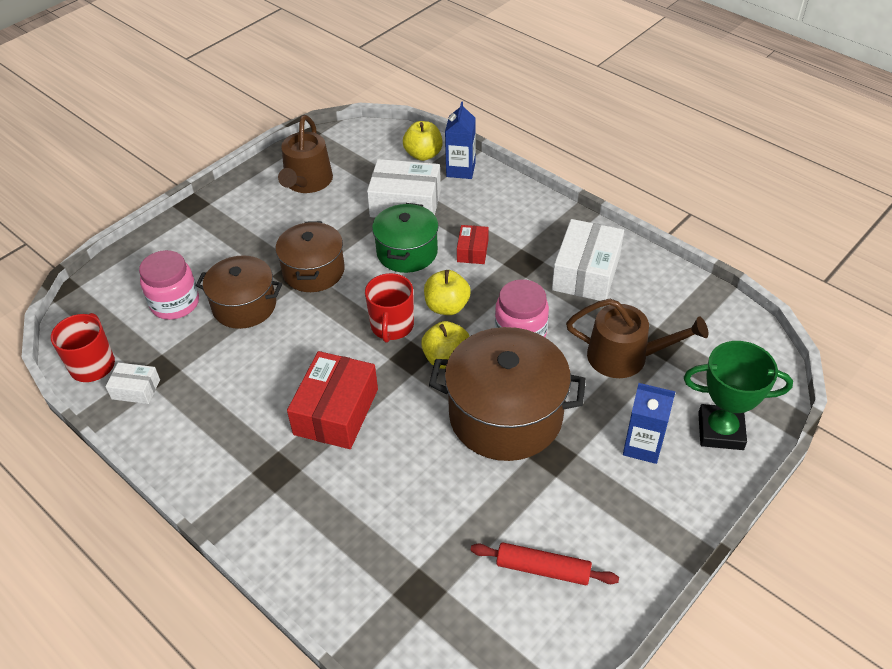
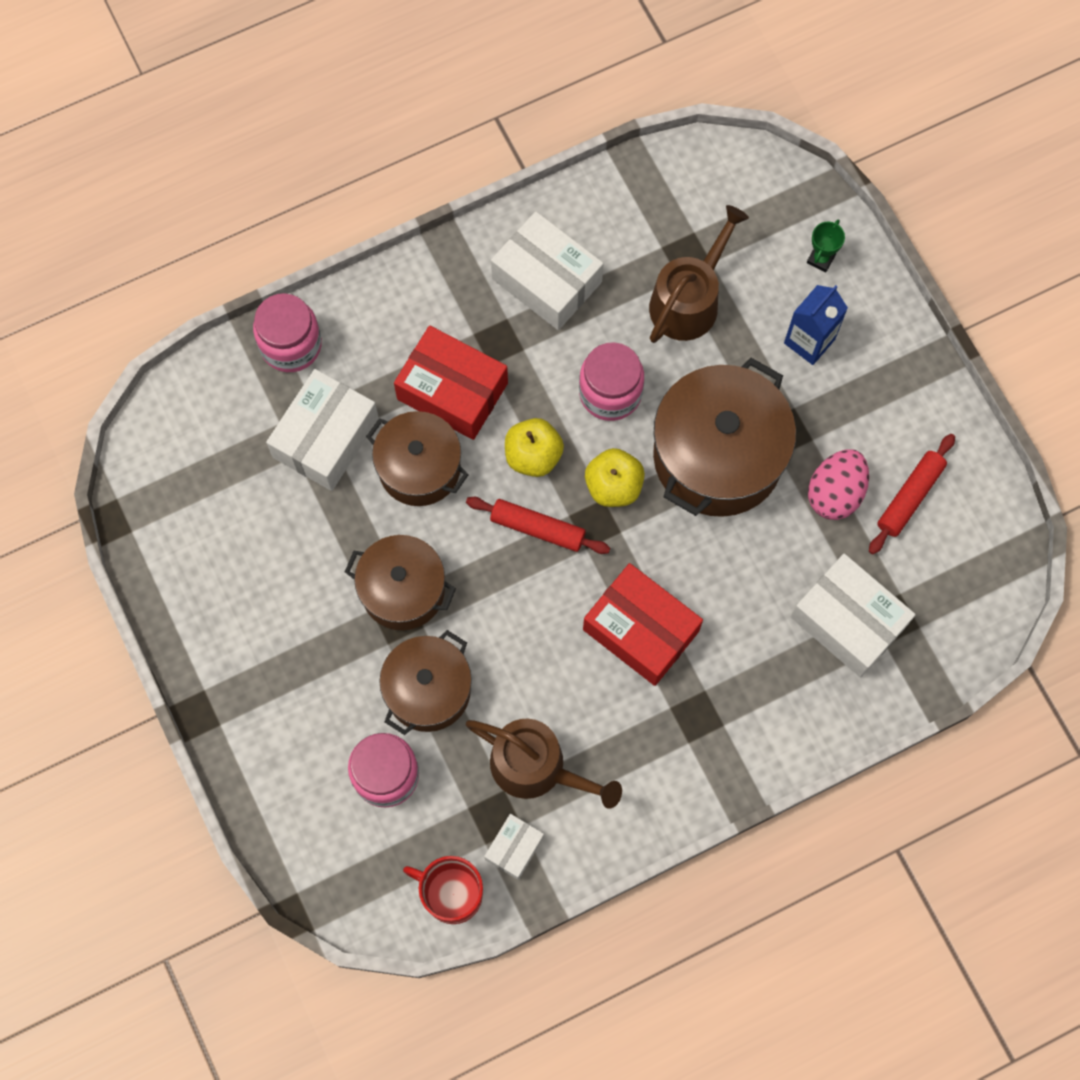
camera: 70 degrees left, 25 degrees up
brown watering can [278,115,333,193] -> brown watering can moved to [466,719,622,809]
red mug [365,273,414,343] -> red rolling pin [466,497,610,554]
green pot [372,203,439,273] -> brown pot [366,411,469,506]
yellow apple [403,121,443,161] -> none
blue carton [445,101,476,179] -> pink jar [253,293,322,372]
red box [457,225,489,264] -> red box [394,325,508,440], size x1.91
green trophy [684,341,793,450] -> green trophy [807,219,845,273], size x0.47
none -> white box [791,554,916,677]
none -> pink egg [808,449,869,520]

